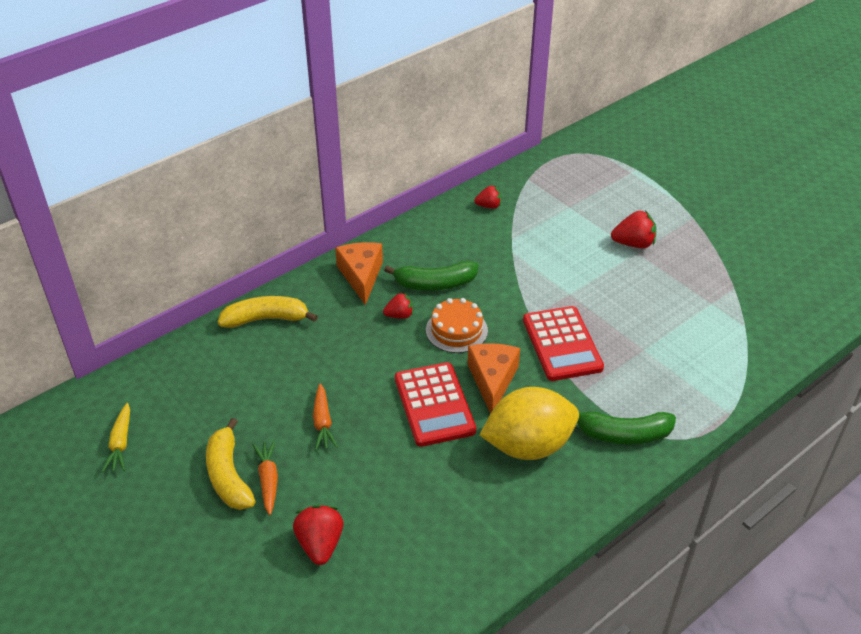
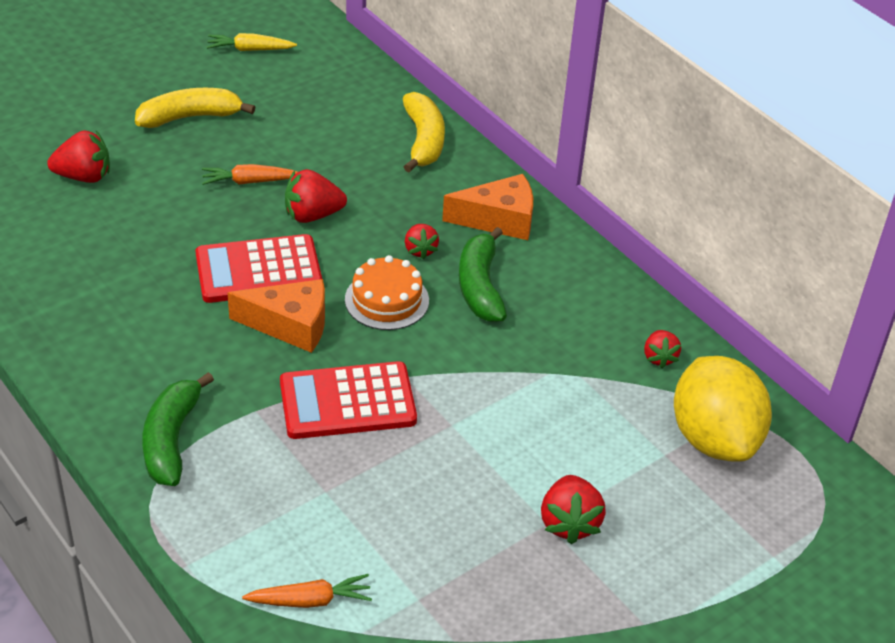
camera: 90 degrees right, 0 degrees up
orange carrot [253,441,278,515] -> orange carrot moved to [242,574,372,608]
yellow lemon [480,387,579,460] -> yellow lemon moved to [674,356,772,462]
none -> red strawberry [285,169,347,223]

